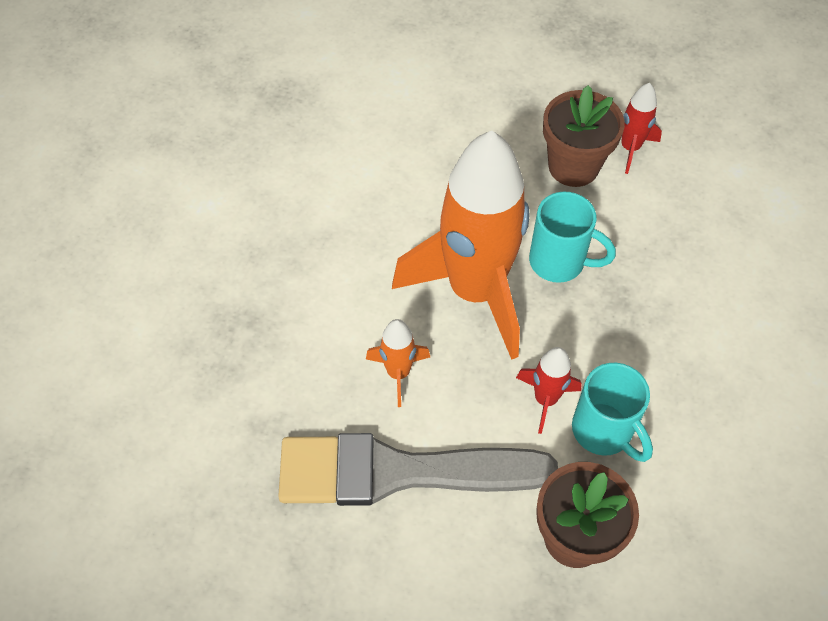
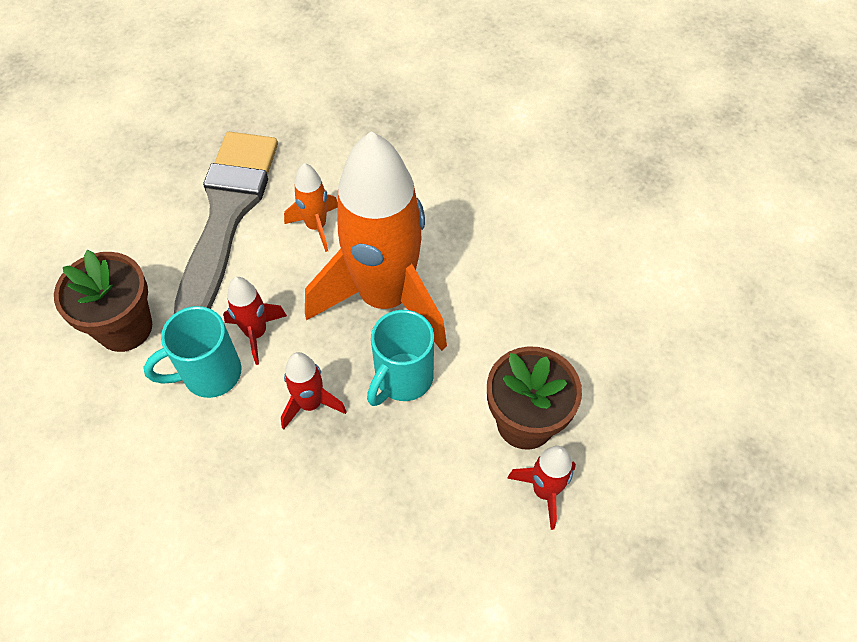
camera: 100 degrees right, 0 degrees up
none -> red rocket [281,352,347,429]

